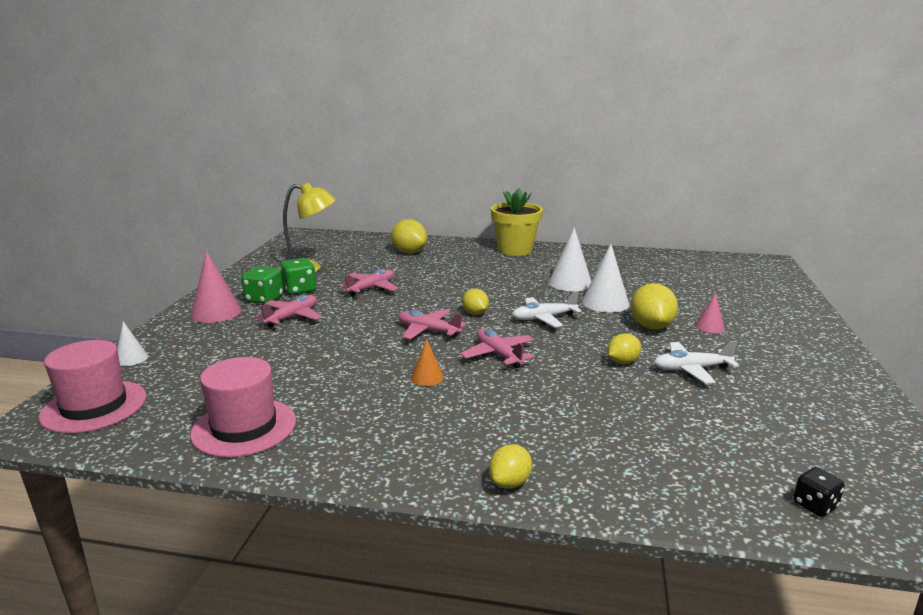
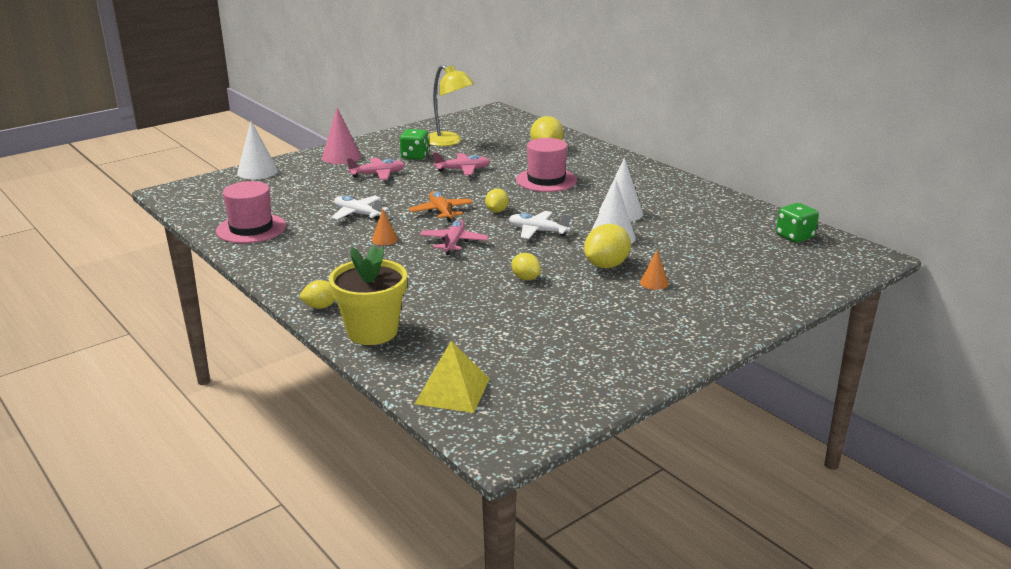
camera: 40 degrees right, 5 degrees up
pink hat [39,340,146,434] -> pink hat moved to [516,138,577,192]
white cone [117,322,148,366] -> white cone [237,121,278,179], size x1.82
green dice [241,266,283,304] -> green dice moved to [776,203,819,243]
pink plane [399,309,466,340] -> orange plane [409,191,473,222]
yellow flower pot [491,188,543,256] -> yellow flower pot moved to [329,246,407,345]
yellow lemon [608,333,641,364] -> yellow lemon turned 45 degrees clockwise [511,253,541,280]
white plane [654,341,739,384] -> white plane moved to [331,195,389,220]
pink cone [695,293,725,333] -> orange cone [640,250,668,290]
black dice [793,467,845,517] -> yellow pyramid [415,341,489,413]

